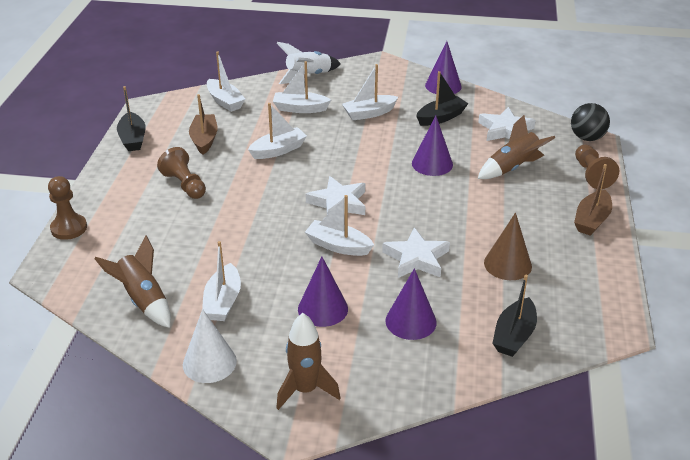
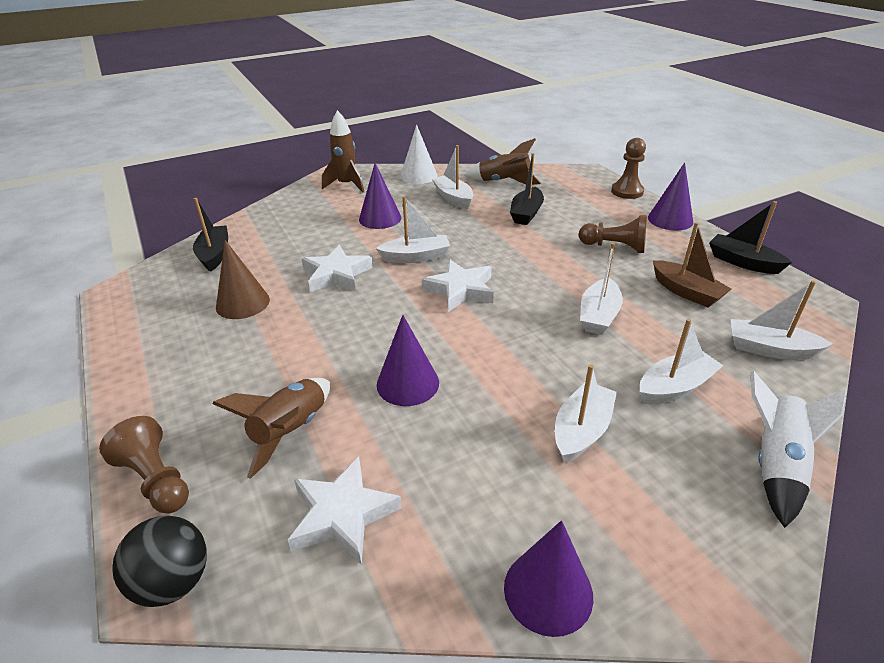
camera: 145 degrees right, 0 degrees up
purple cone [386,268,437,340] -> purple cone moved to [648,163,693,231]
black boat [416,71,469,126] -> black boat moved to [510,153,544,225]
brown boat [574,164,612,236] -> none

